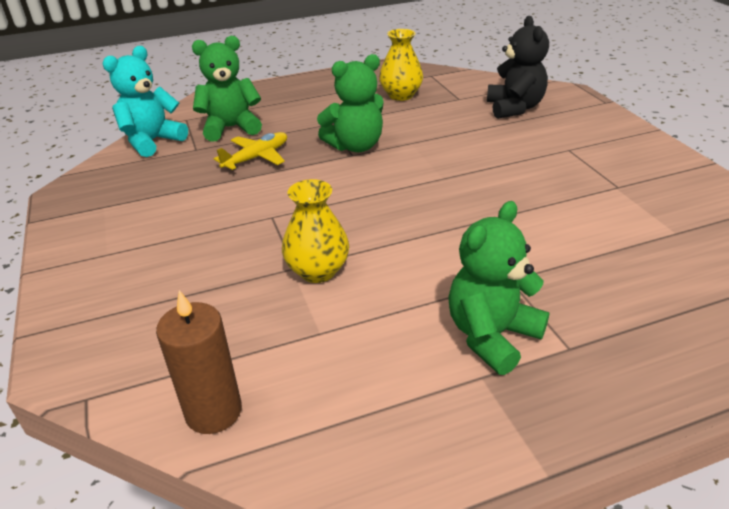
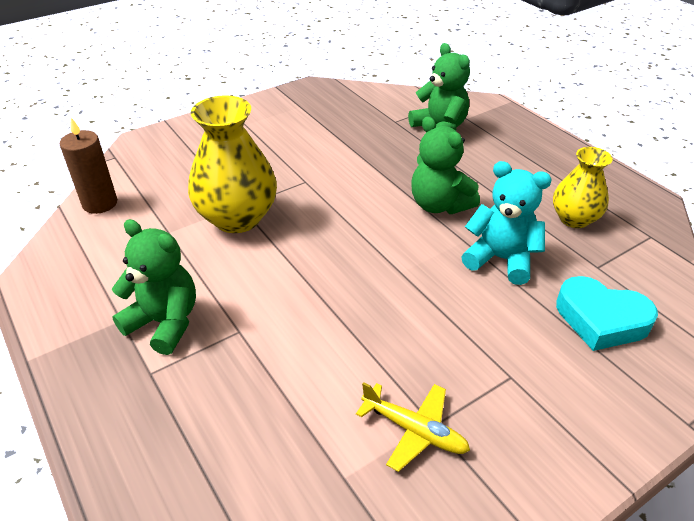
camera: 75 degrees right, 5 degrees up
turquoise teddy bear [102,46,188,157] -> turquoise teddy bear moved to [461,161,552,285]
yellow plane [214,132,287,170] -> yellow plane moved to [356,382,470,472]
yellow vase [282,179,349,283] -> yellow vase [188,95,277,233], size x1.63
black teddy bear [487,16,549,119] -> turquoise heart [556,276,658,351]

